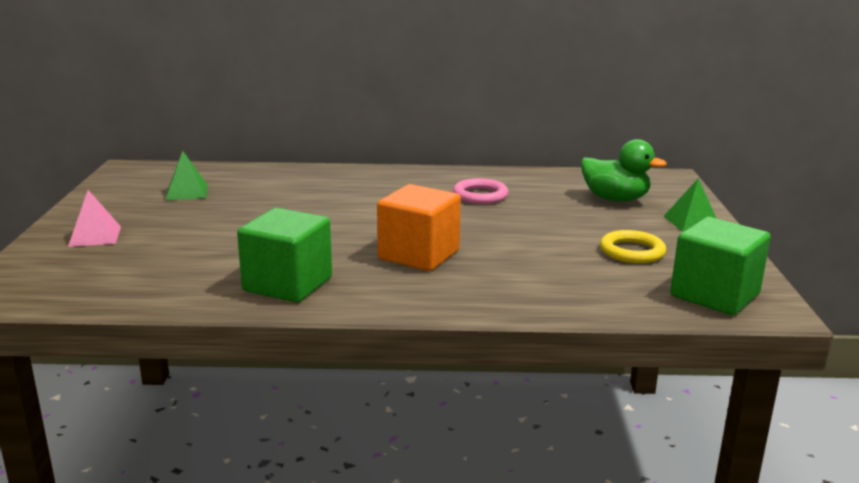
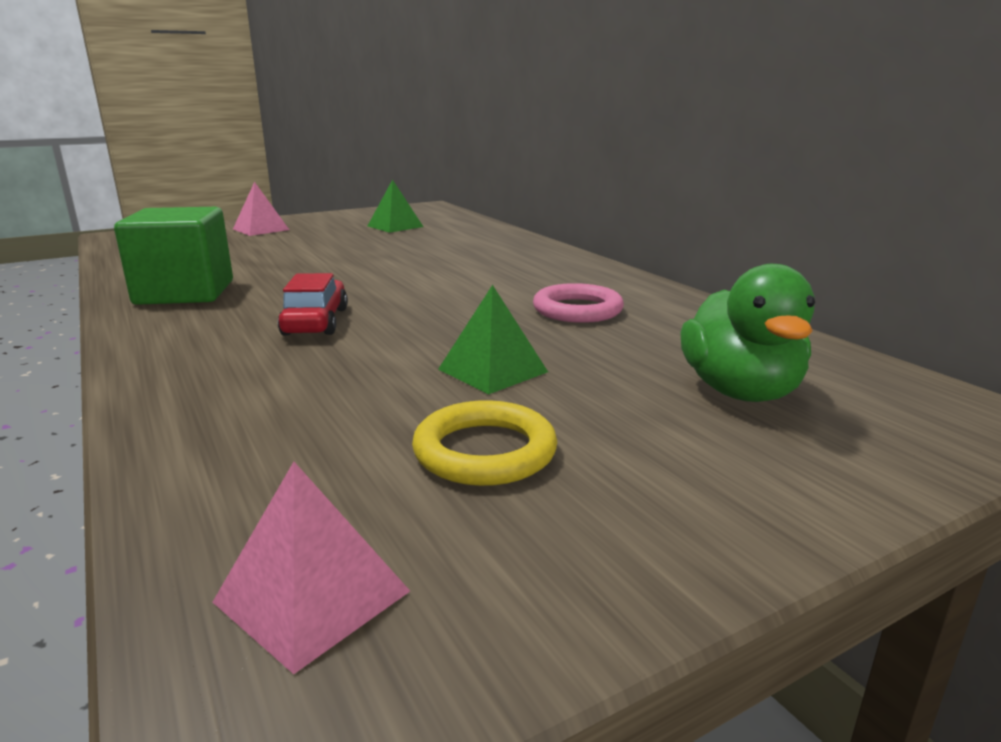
camera: 60 degrees right, 0 degrees up
orange cube [377,184,461,271] -> red car [278,273,348,336]
green pyramid [664,178,716,232] -> green pyramid moved to [438,285,548,394]
green cube [670,217,771,315] -> pink pyramid [213,462,410,674]

